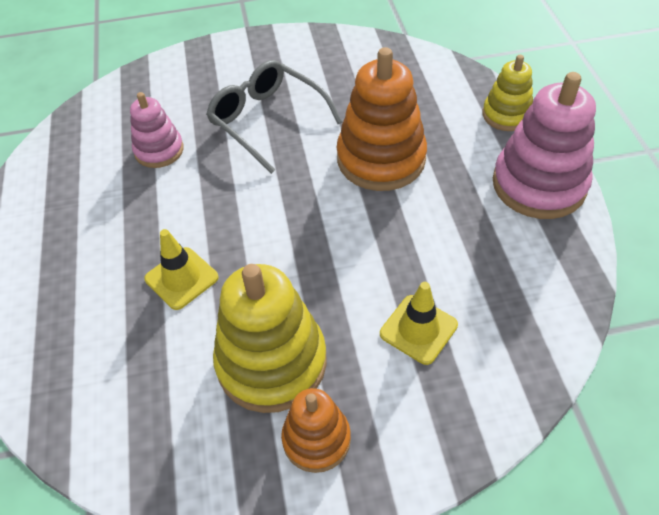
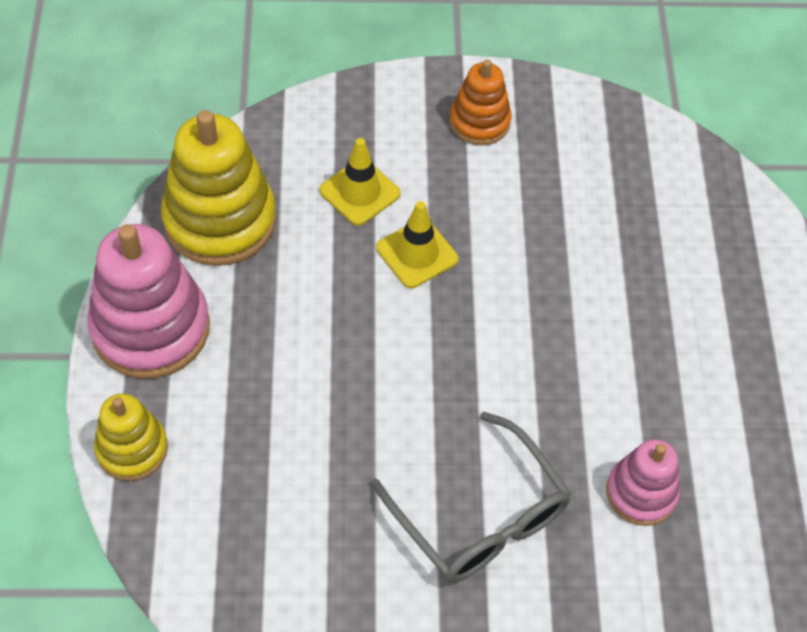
camera: 175 degrees left, 5 degrees up
yellow traffic cone [144,229,219,310] -> yellow traffic cone moved to [376,201,458,288]
yellow stacking toy [213,264,327,413] -> yellow stacking toy moved to [161,110,276,266]
orange stacking toy [337,47,427,191] -> none

